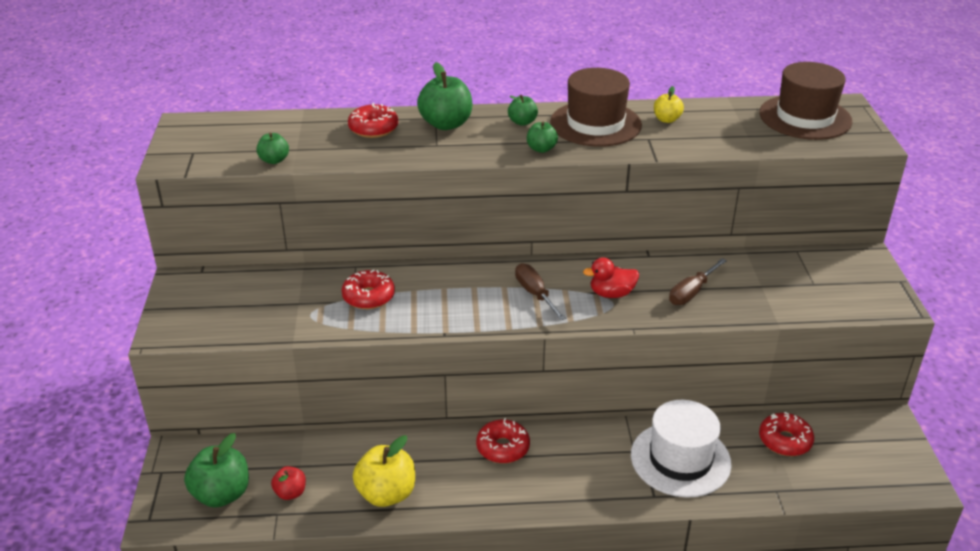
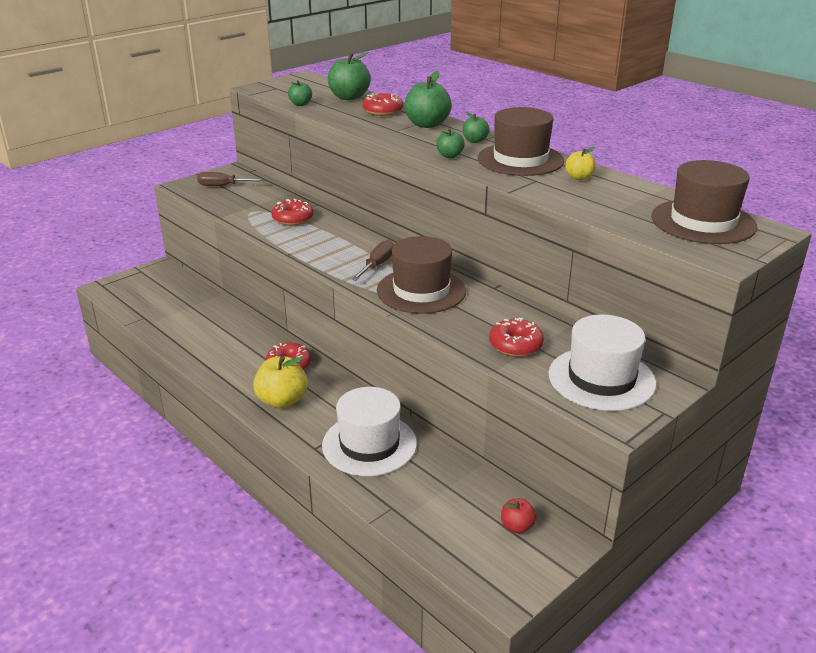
camera: 50 degrees right, 5 degrees down
green apple [184,433,249,507] -> green apple moved to [328,52,371,100]
red apple [271,466,306,500] -> red apple moved to [501,498,537,534]
yellow apple [353,435,415,507] -> yellow apple moved to [253,356,308,409]
red duck [583,257,639,298] -> brown hat [377,236,466,314]
brown screwdriver [669,258,727,305] -> brown screwdriver moved to [197,172,265,186]
red donut [759,412,814,456] -> red donut moved to [489,317,544,357]
none -> white hat [548,314,656,411]

